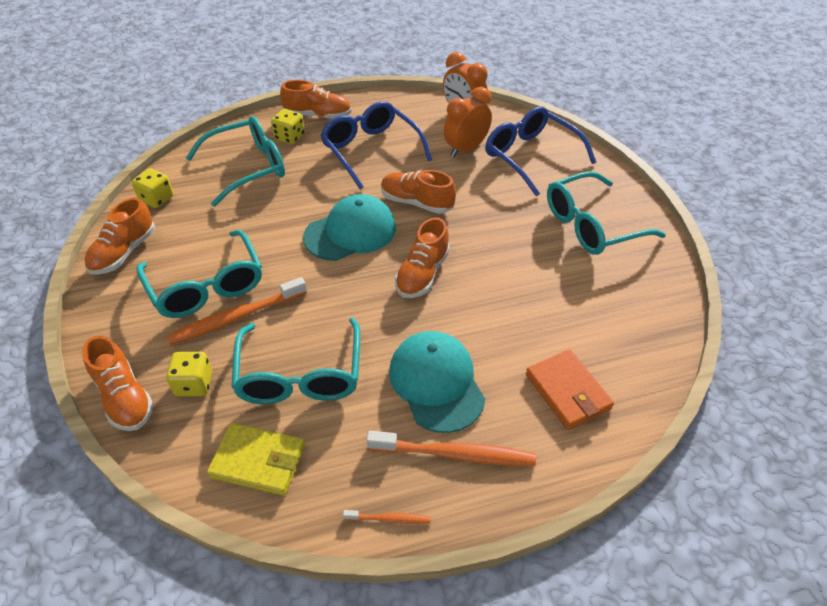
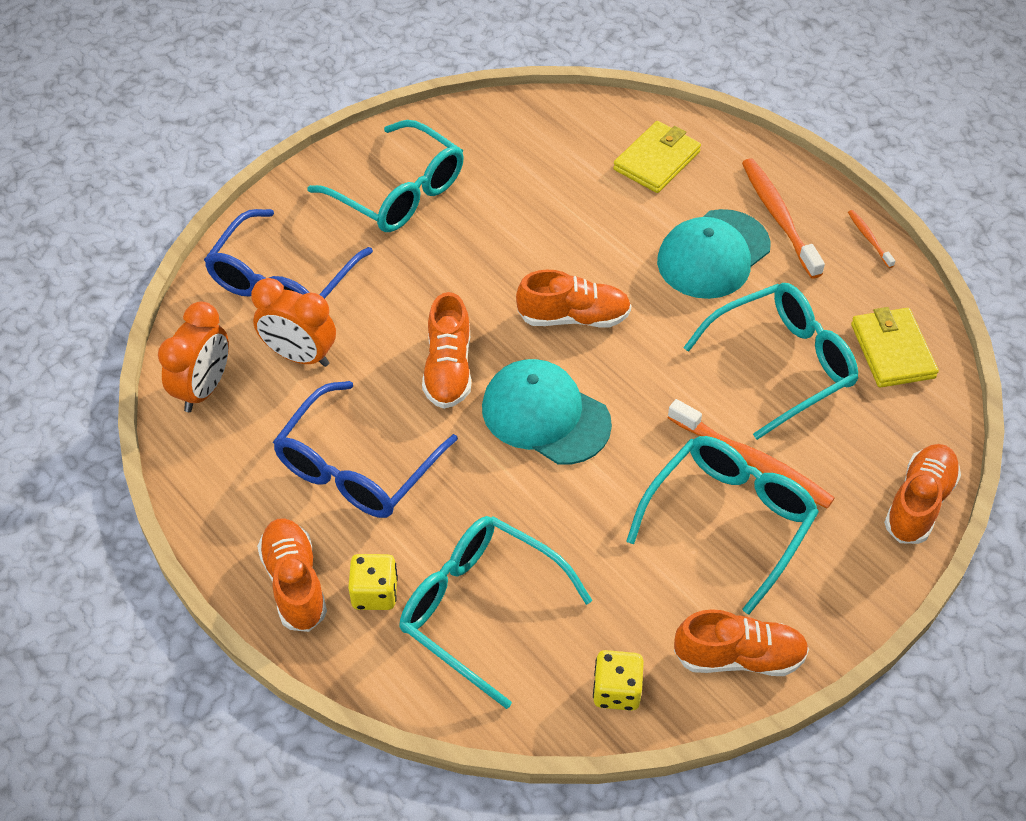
camera: 115 degrees left, 5 degrees up
yellow dice [166,352,212,397] -> none
orange wallet [526,350,614,430] -> yellow wallet [613,121,701,193]

